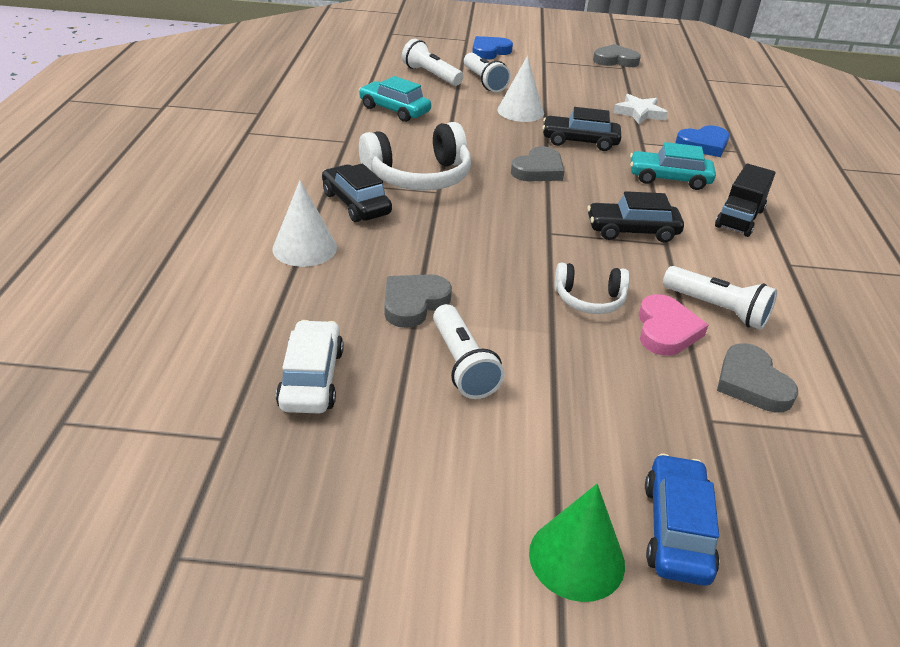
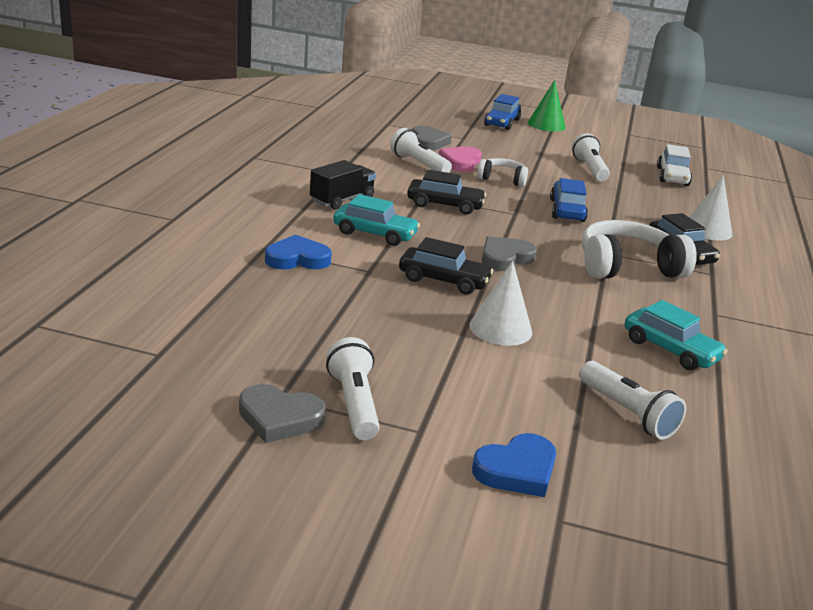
camera: 170 degrees left, 10 degrees down
grey heart [384,274,452,328] -> none
white flashlight [464,53,511,92] -> white flashlight moved to [326,337,380,440]
white star [613,94,668,124] -> none
none -> blue car [550,178,588,222]

